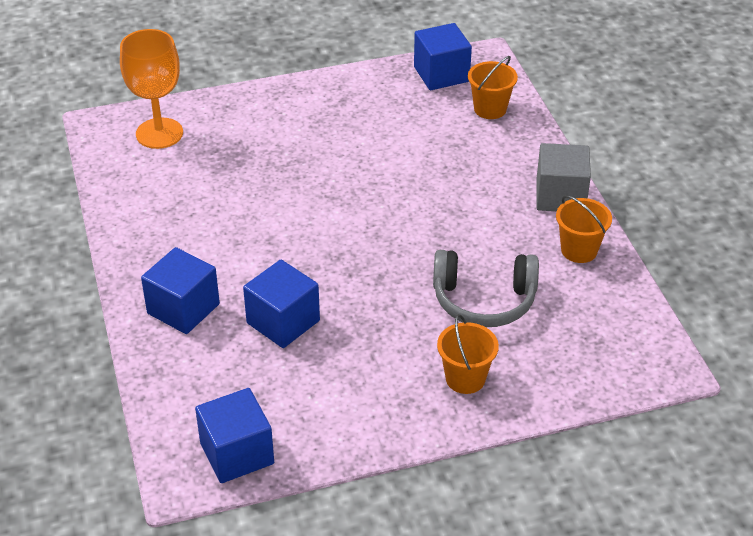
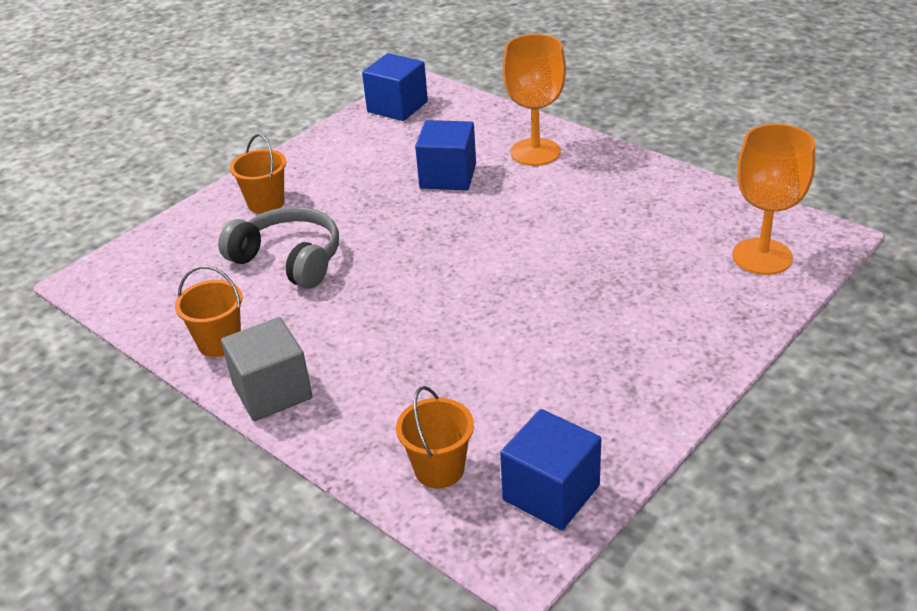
camera: 150 degrees right, 5 degrees down
blue cube [141,247,220,334] -> orange goblet [503,34,566,166]
grey headphones [433,250,539,327] -> grey headphones turned 60 degrees clockwise [218,207,339,289]

